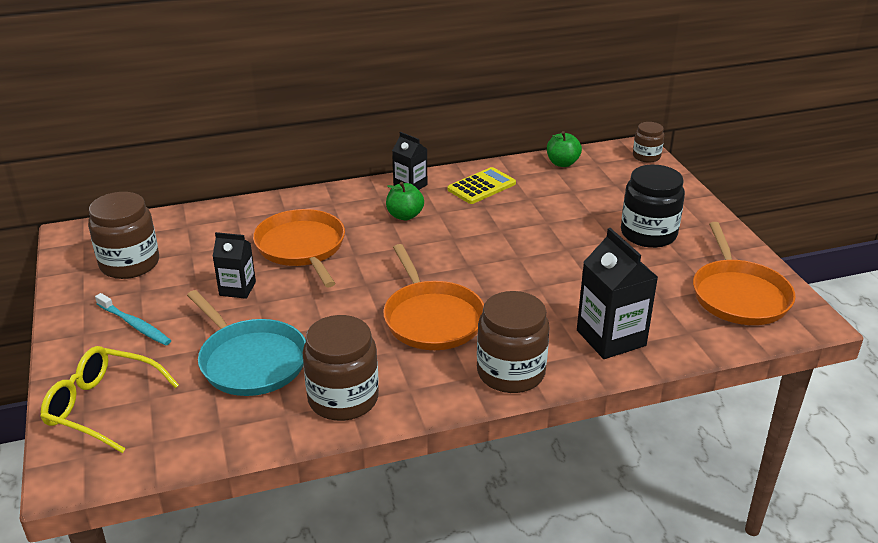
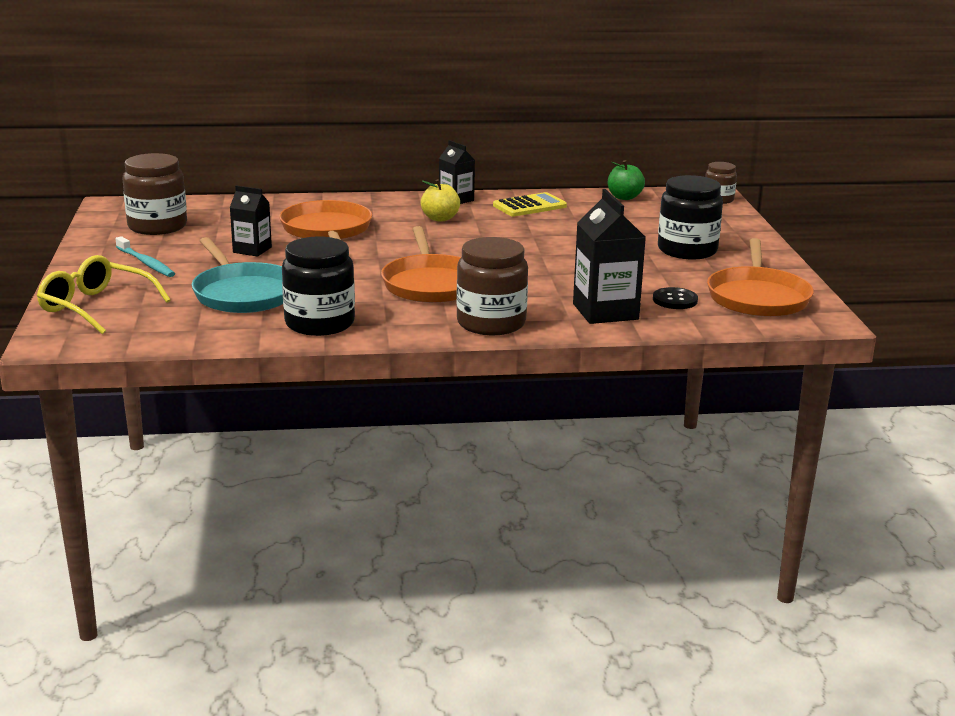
camera: 10 degrees right, 10 degrees down
brown jar [303,315,379,421] -> black jar [282,237,355,336]
green apple [386,182,424,220] -> yellow apple [421,179,460,222]
none -> black button [653,287,698,309]

